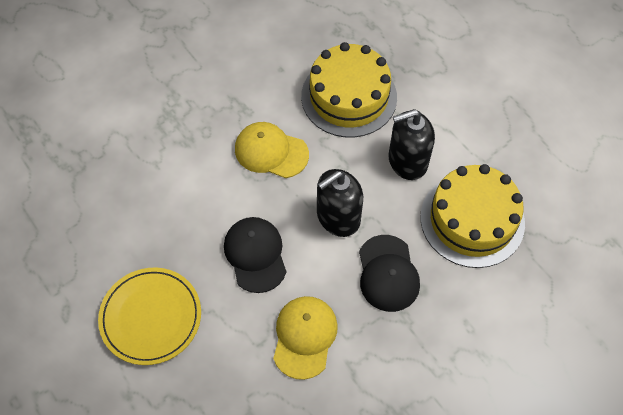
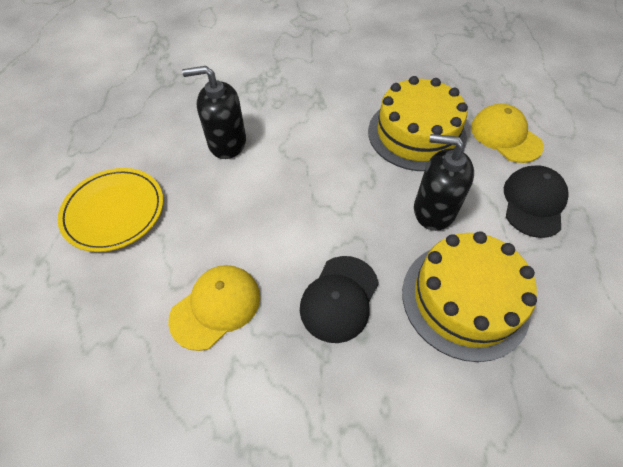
camera: 35 degrees right, 5 degrees down
black cap [224,217,286,293] -> black cap moved to [504,165,569,238]
yellow cap [235,122,309,178] -> yellow cap moved to [471,104,544,163]
black soap dispenser [317,169,363,237] -> black soap dispenser moved to [182,66,246,159]

